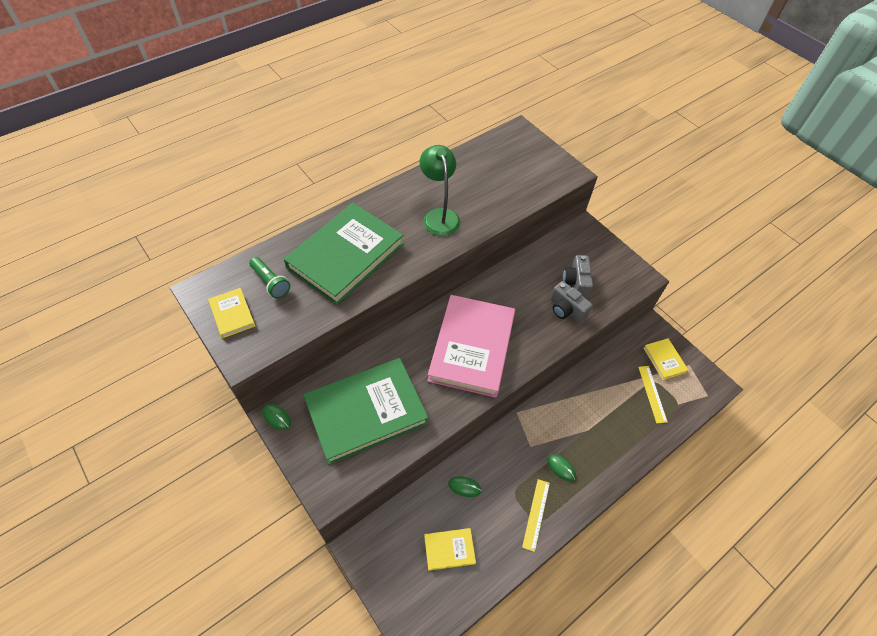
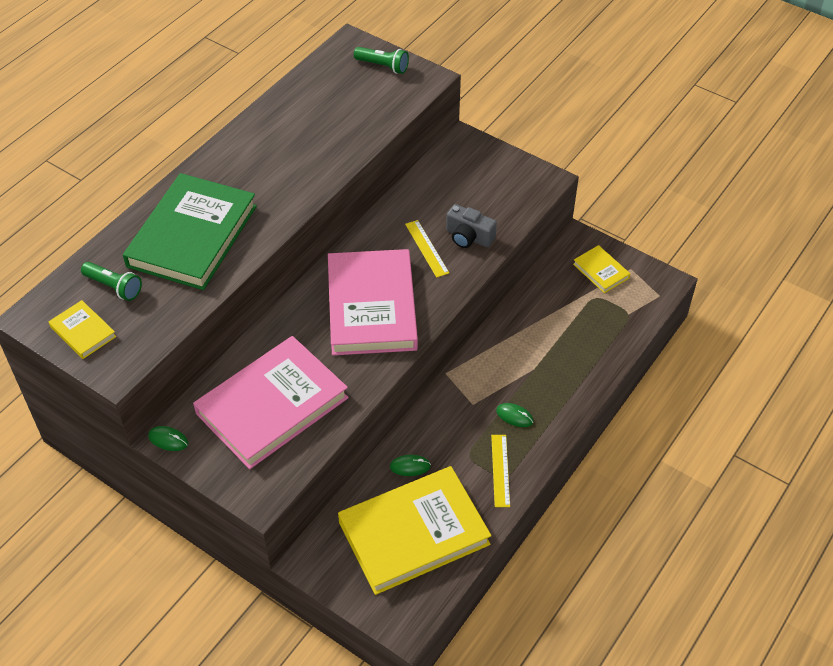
camera: 15 degrees left, 5 degrees down
green book [303,358,429,465] -> pink book [193,336,349,469]
green lamp [420,145,460,236] -> none
yellow book [424,528,476,571] -> yellow book [338,466,492,595], size x2.26
grey camera [563,255,593,298] -> none
yellow ruler [638,366,668,423] -> yellow ruler moved to [405,220,449,278]
none -> green flashlight [354,47,409,74]

